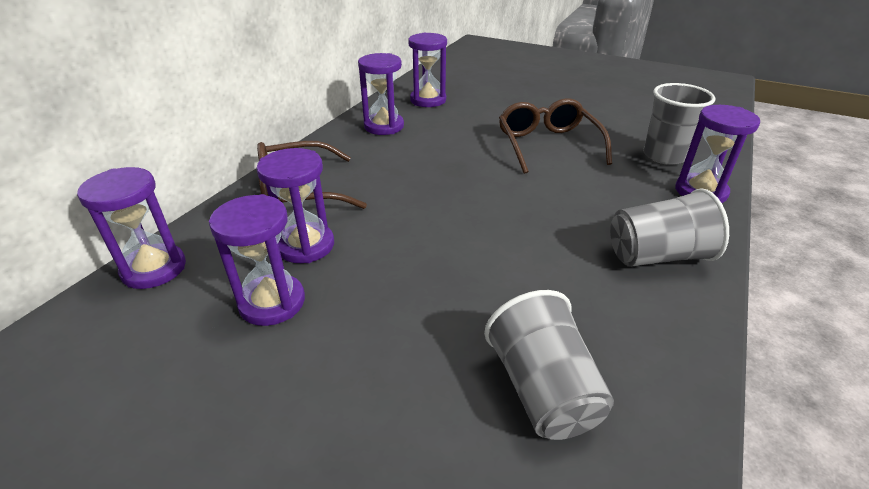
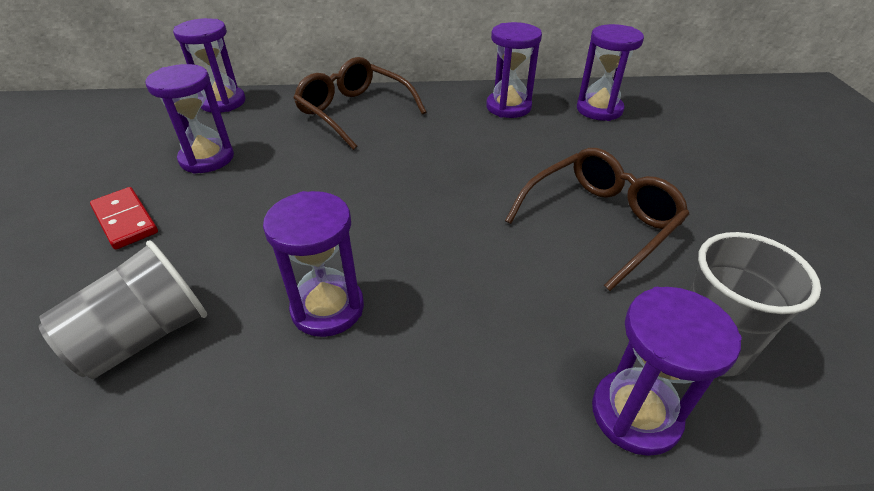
camera: 60 degrees right, 5 degrees up
purple hourglass [256,148,334,263] -> purple hourglass moved to [263,191,364,337]
grey cup [610,188,729,267] -> none
none -> red domino [90,187,158,250]

